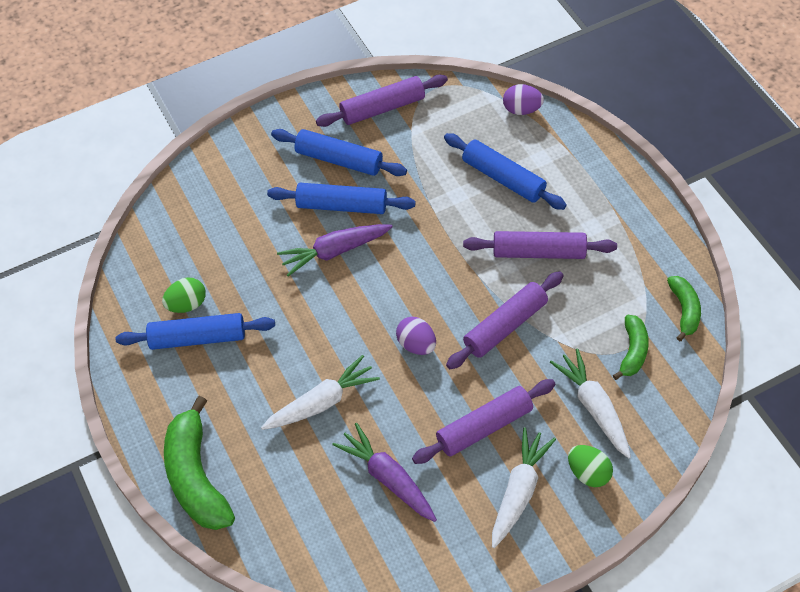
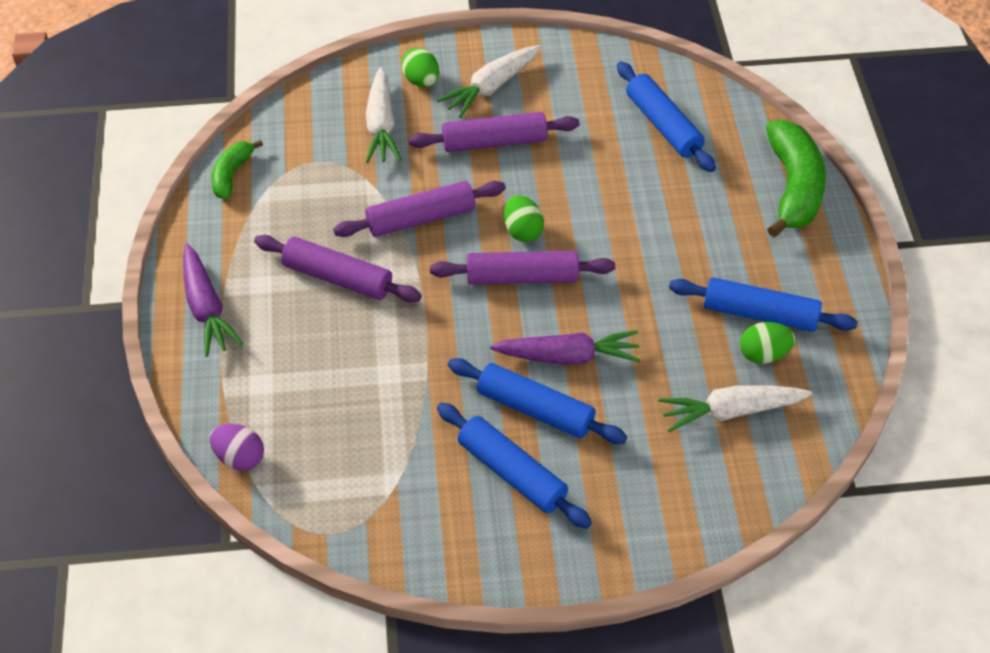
camera: 160 degrees left, 5 degrees down
white carrot [261,355,380,430] -> white carrot moved to [659,385,812,432]
purple rolling pin [316,75,448,127] -> purple rolling pin moved to [430,251,615,285]
purple carrot [332,423,437,522] -> purple carrot moved to [183,243,243,357]
purple egg [396,317,436,355] -> green egg [504,195,544,242]
blue rolling pin [444,133,567,210] -> blue rolling pin moved to [617,61,716,172]
green banana [613,315,649,380] -> none

